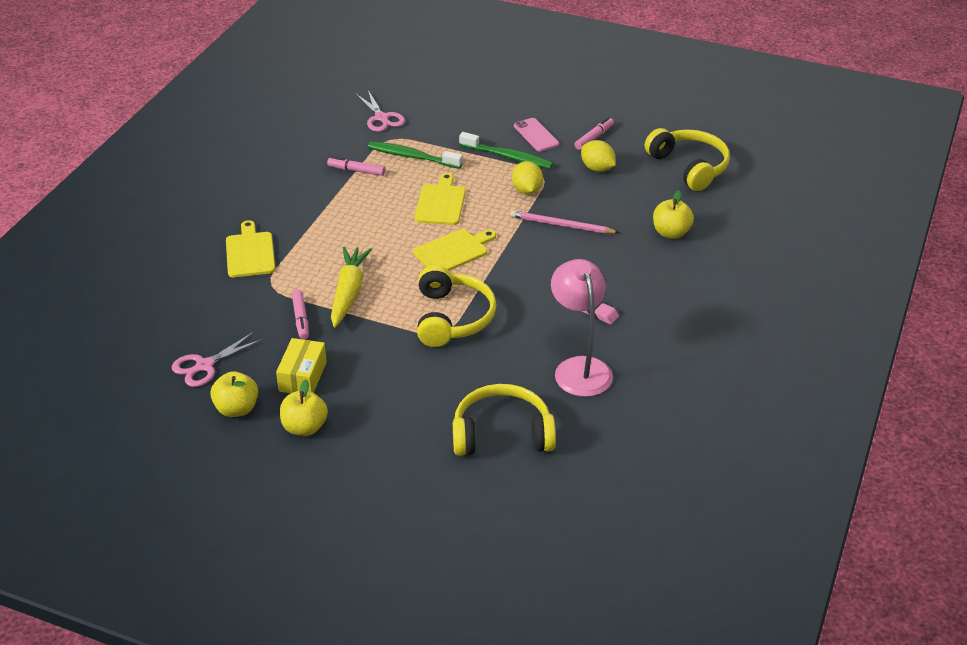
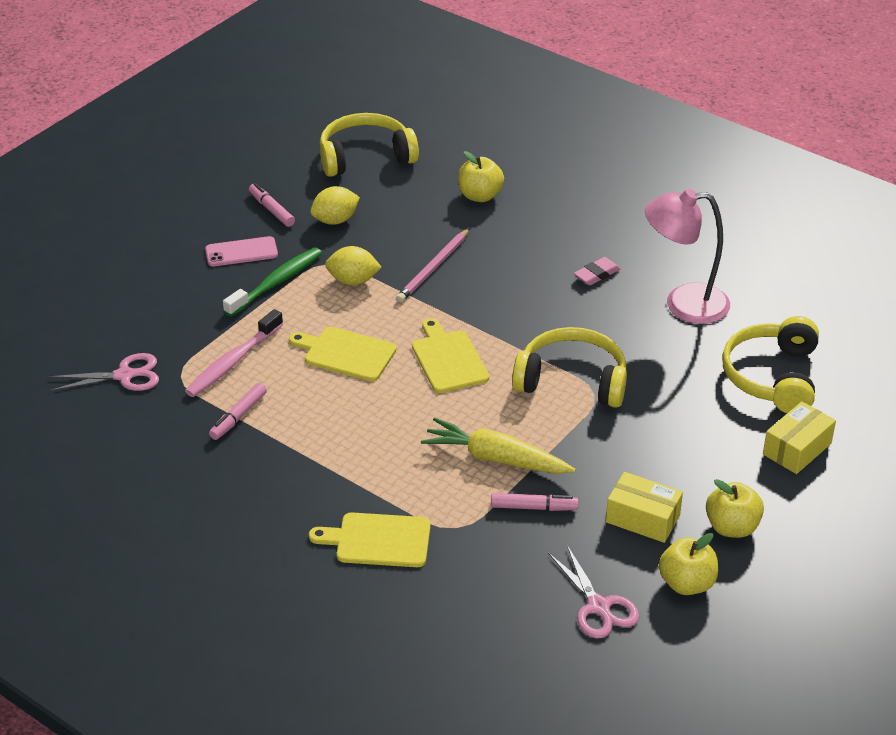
camera: 75 degrees left, 0 degrees up
green toothbrush [368,142,463,169] -> pink toothbrush [185,309,283,397]
none -> yellow box [763,401,836,474]

